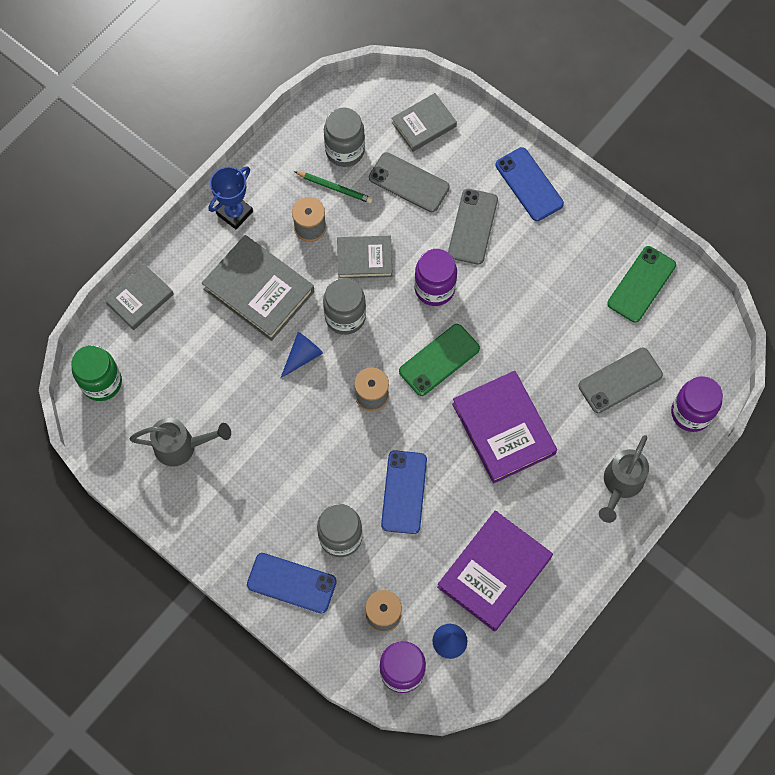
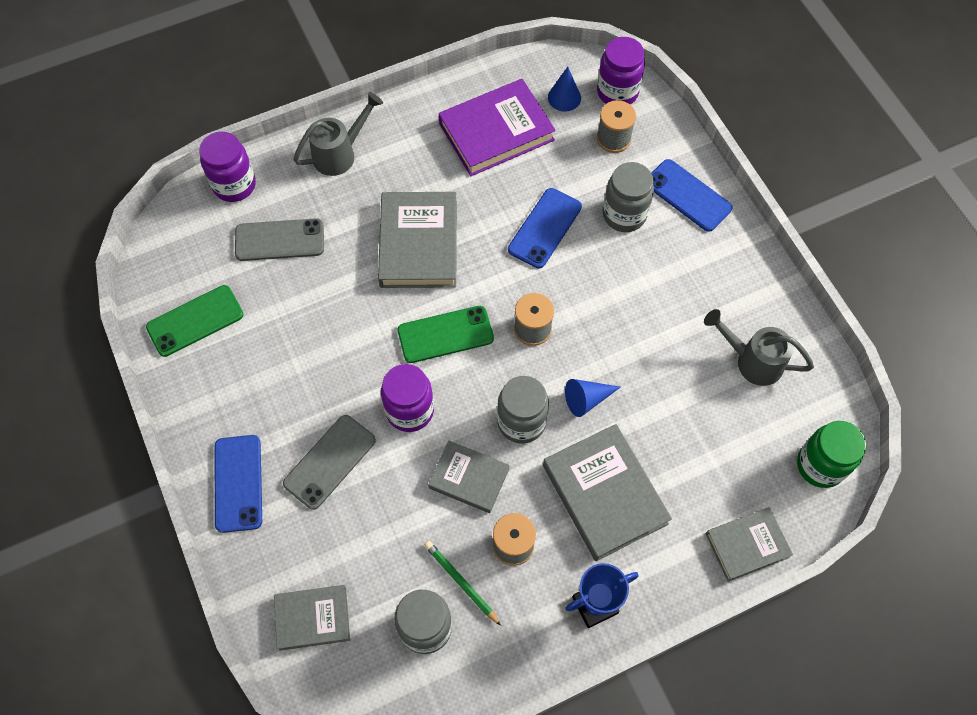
camera: 155 degrees left, 5 degrees down
grey phone [369,152,450,212] -> none
purple book [452,371,557,484] -> grey book [378,192,457,288]

